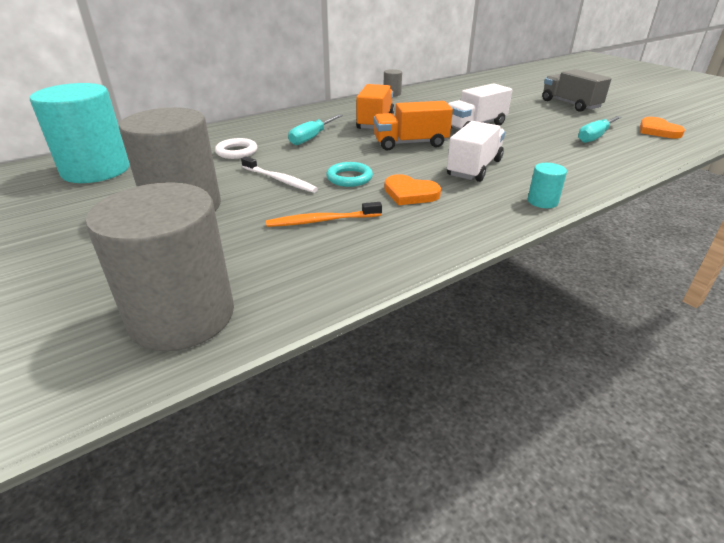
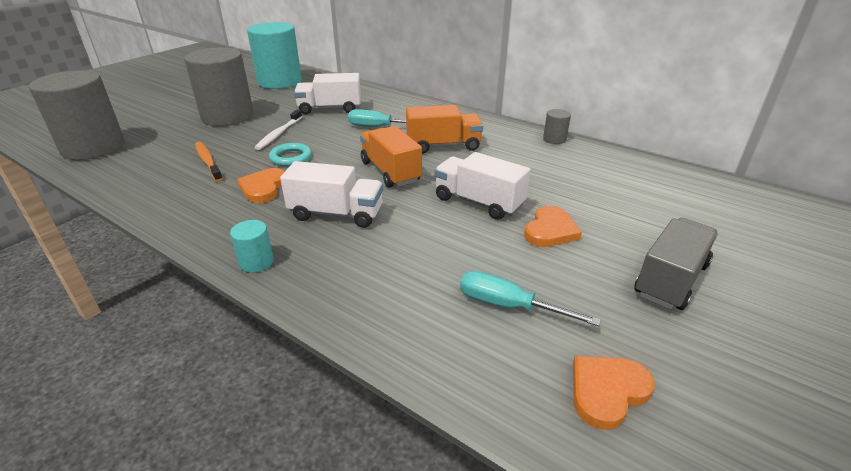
camera: 70 degrees right, 0 degrees up
white ring [215,138,257,159] -> white truck [294,73,361,114]
none -> orange heart [524,206,582,247]

